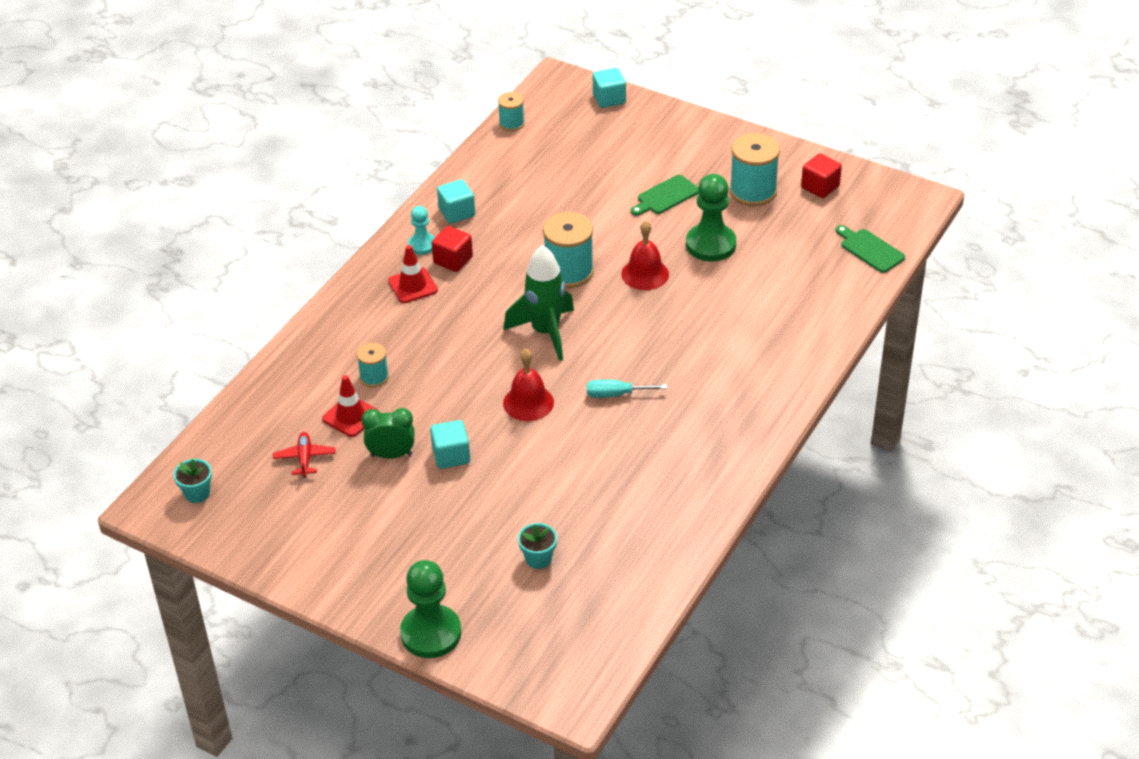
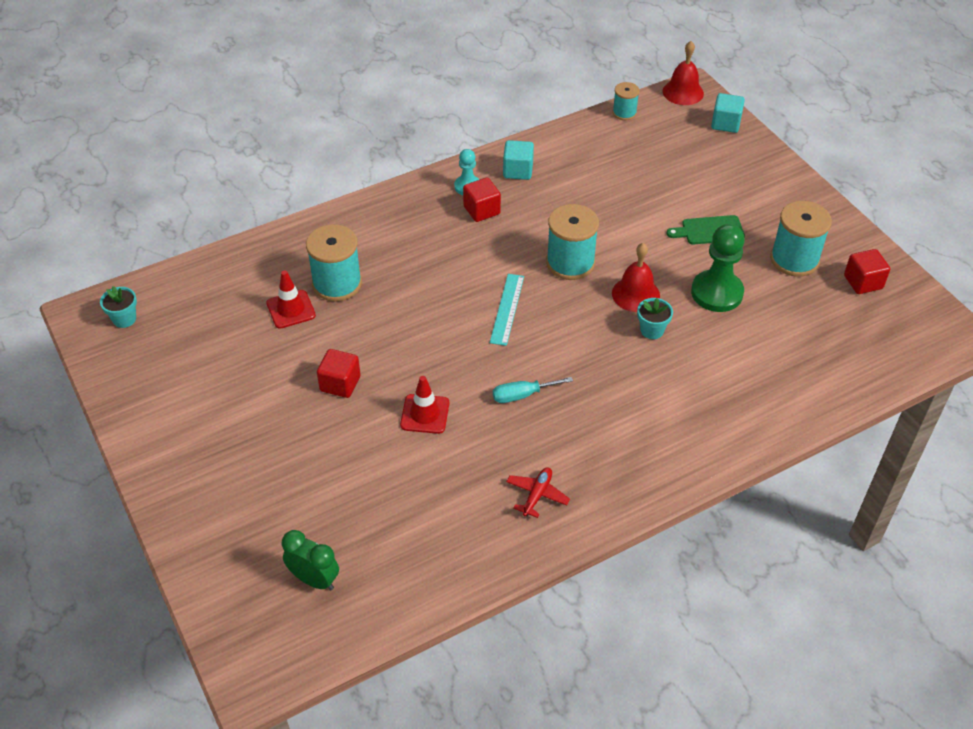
camera: 30 degrees right, 5 degrees up
red plane [273,432,336,477] -> red plane moved to [506,467,570,518]
turquoise spool [357,343,389,387] -> turquoise spool [306,224,362,302], size x1.78
green clock [361,408,415,459] -> green clock moved to [282,530,339,590]
red traffic cone [388,245,438,303] -> red traffic cone moved to [400,376,449,434]
green pawn [400,560,461,658] -> none
turquoise cube [430,420,470,469] -> red cube [317,349,361,398]
green rocket [503,245,574,361] -> turquoise ruler [490,274,524,346]
red bell [503,349,554,421] -> red bell moved to [663,41,704,105]
turquoise flower pot [518,523,557,569] -> turquoise flower pot moved to [637,298,673,339]
turquoise screwdriver [587,380,667,398] -> turquoise screwdriver turned 45 degrees counterclockwise [493,377,573,403]
green cutting board [836,225,905,273] -> none

